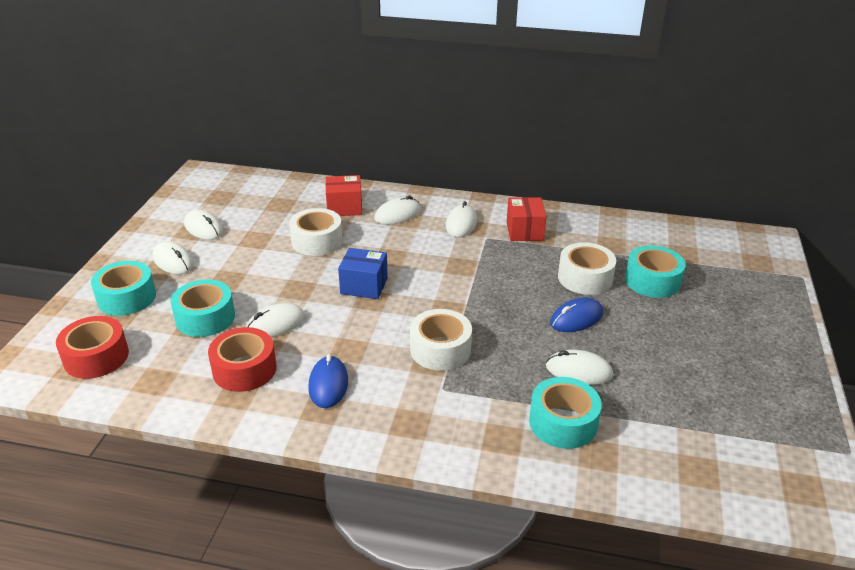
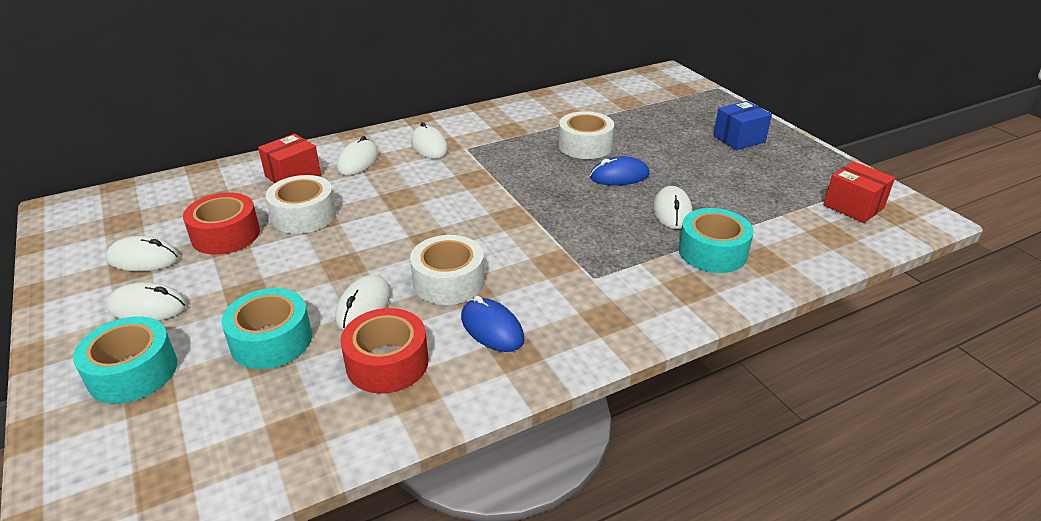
camera: 40 degrees left, 0 degrees up
red tape [56,316,129,379] -> red tape moved to [183,192,260,255]
blue box [338,248,388,299] -> blue box moved to [713,101,772,150]
white tape [410,309,472,371] -> white tape moved to [410,235,484,305]
red box [507,197,547,241] -> red box moved to [823,161,895,223]
white mouse [546,350,613,385] -> white mouse turned 60 degrees counterclockwise [653,186,692,229]
blue mouse [550,298,603,332] -> blue mouse turned 60 degrees clockwise [590,156,649,185]
turquoise tape [625,245,686,298] -> none

